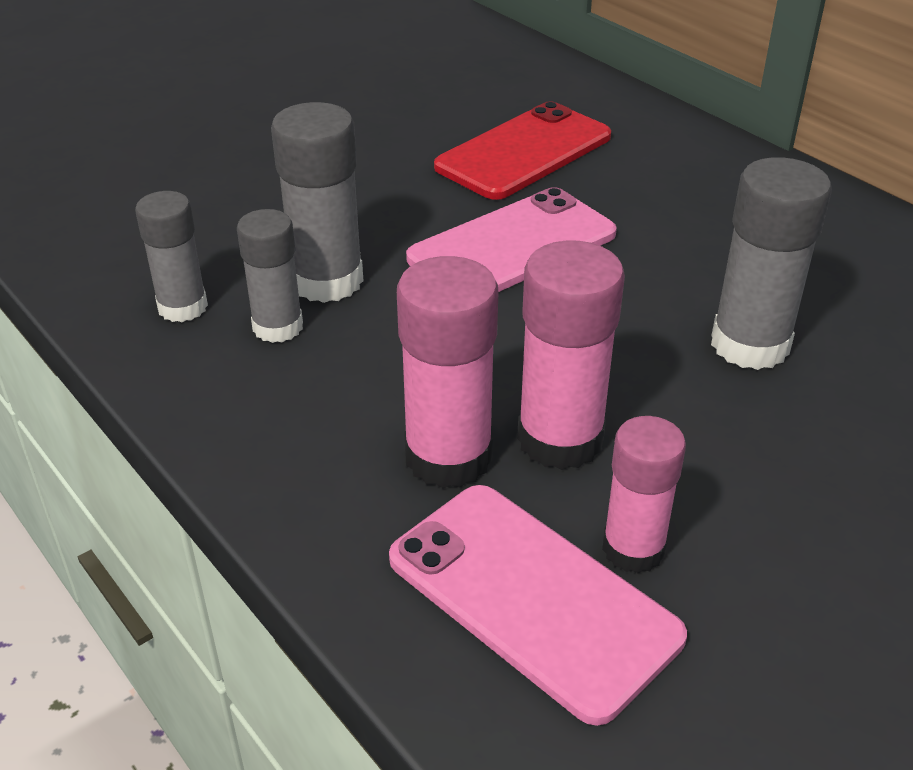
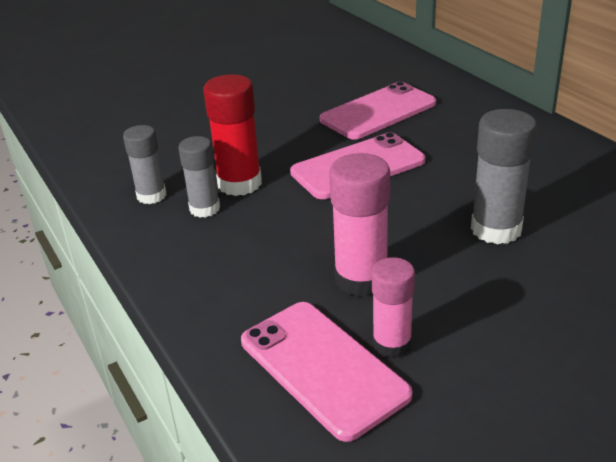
camera: 10 degrees right, 5 degrees down
grey glue stick [271,102,363,303] -> red glue stick [203,74,262,196]
pink glue stick [397,256,498,488] -> none
red phone [434,101,611,200] -> pink phone [320,82,436,140]

